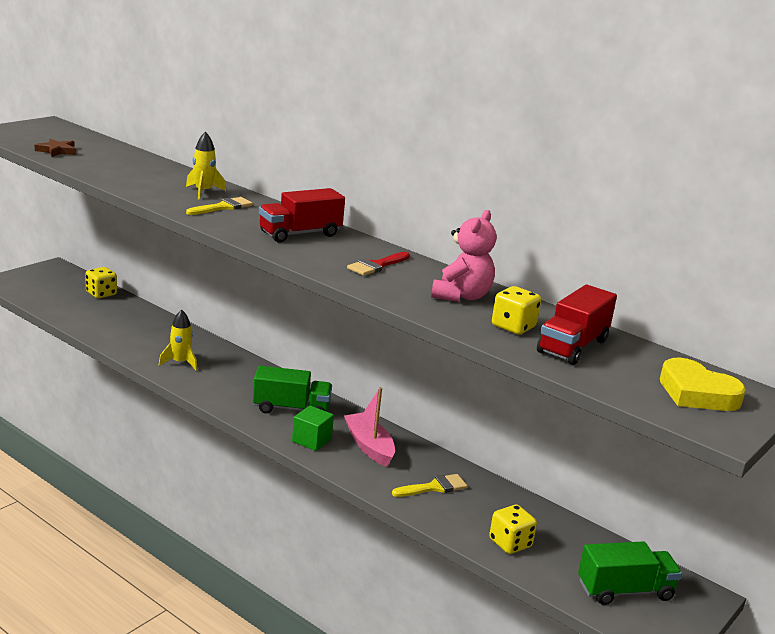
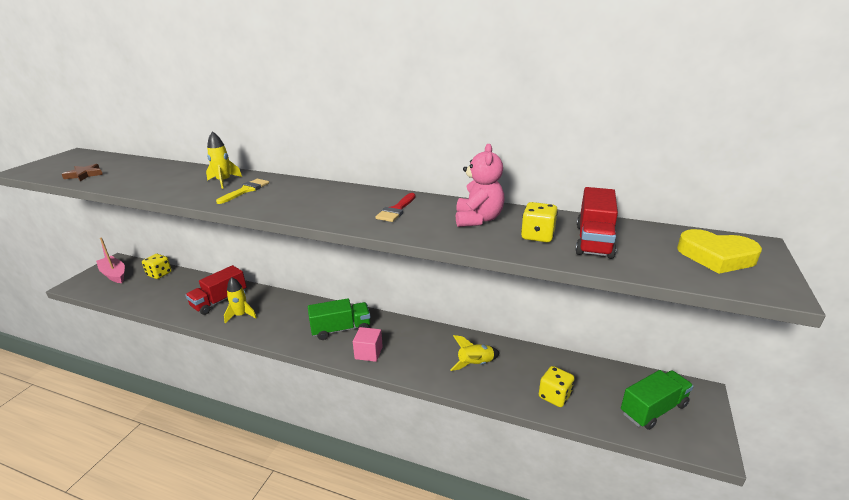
camera: 15 degrees left, 5 degrees up
red truck [259,188,345,243] -> red truck moved to [185,265,247,315]
green cube [292,405,334,451] -> pink cube [353,327,383,362]
pink boat [344,387,395,467] -> pink boat moved to [96,237,125,283]
yellow brush [392,474,467,497] -> yellow rocket [450,335,500,371]

